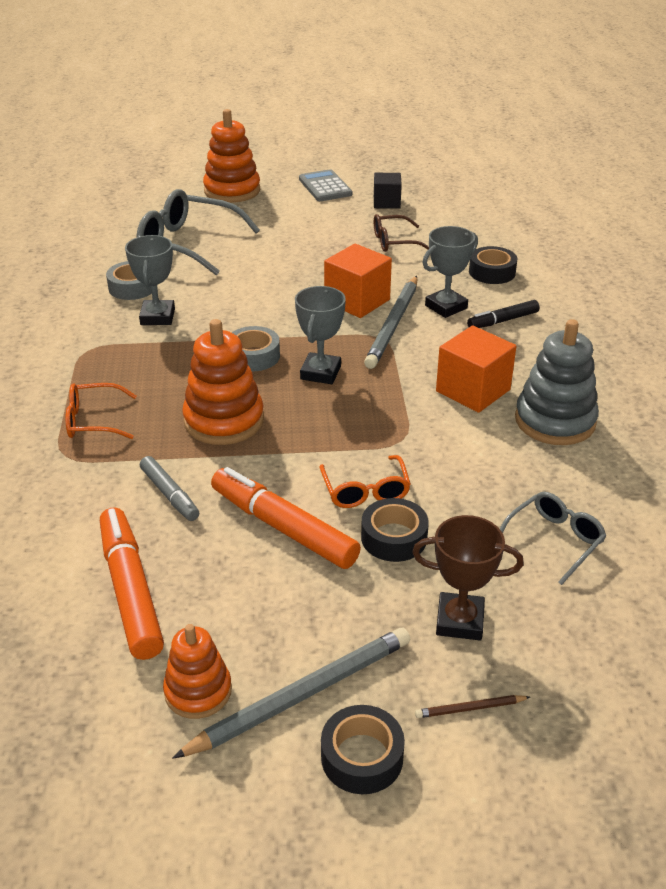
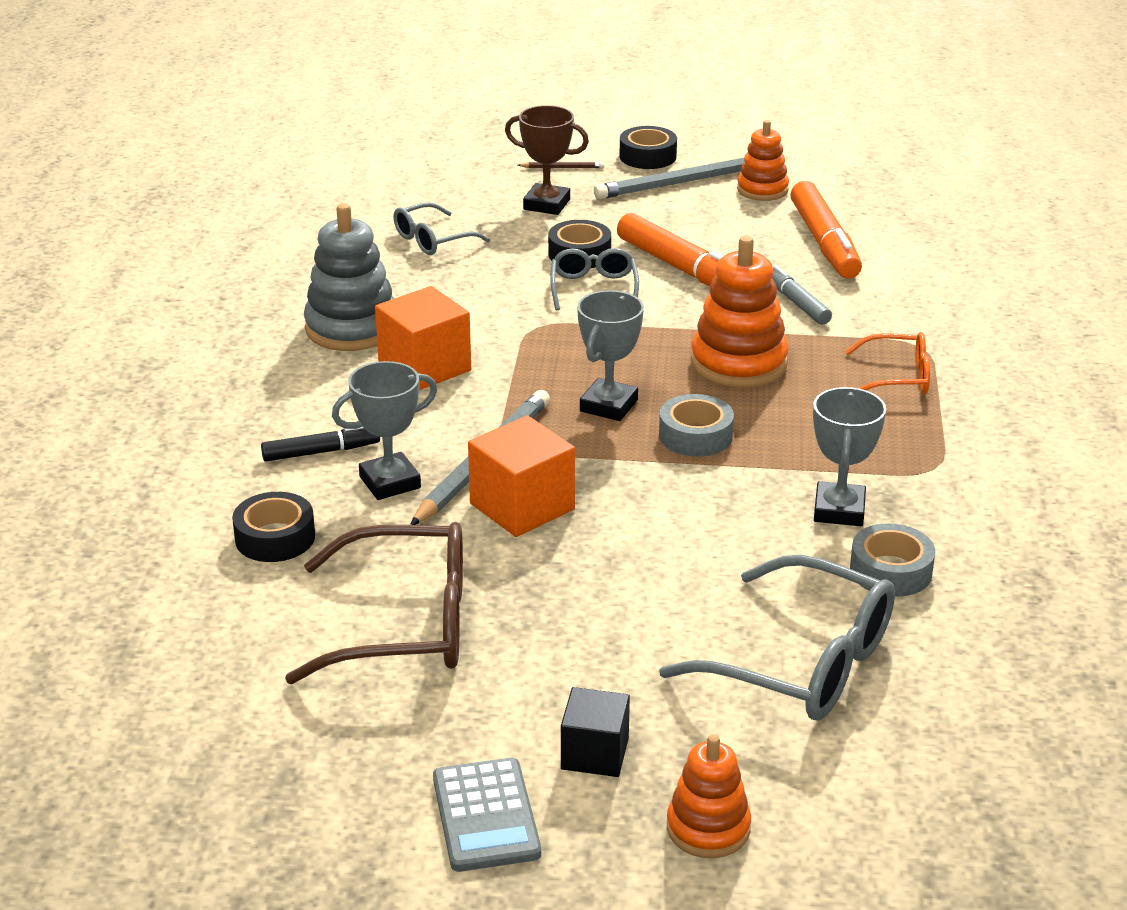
camera: 170 degrees left, 5 degrees down
orange stacking toy [203,109,260,203] -> orange stacking toy [667,735,751,858], size x0.62
orange glasses [319,455,411,508] -> grey glasses [550,248,639,310]
black cube [374,173,402,209] -> black cube moved to [561,687,630,777]
brown glasses [374,214,429,252] -> brown glasses [285,522,463,684], size x1.79

